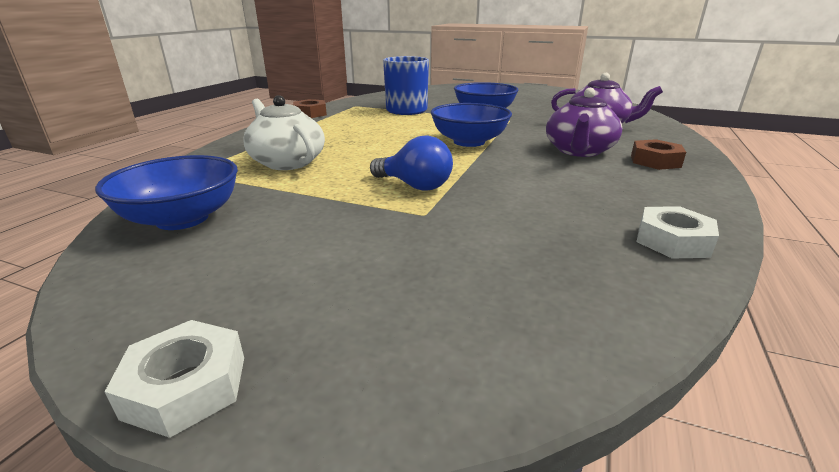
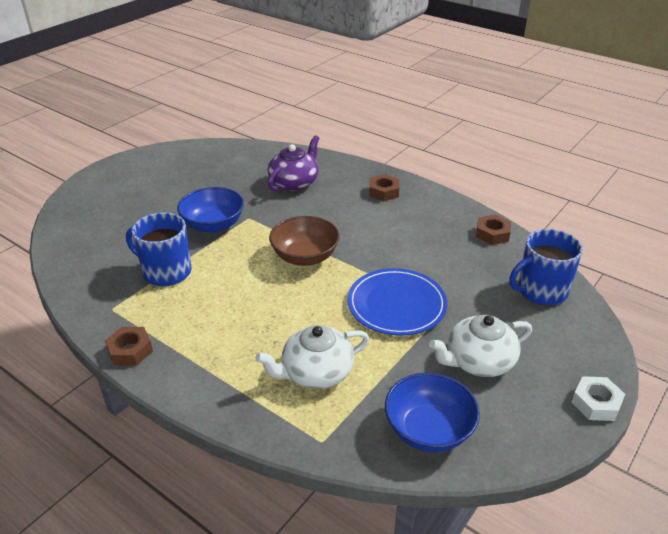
camera: 75 degrees left, 10 degrees up
blue light bulb [370,135,453,191] -> blue plate [347,268,447,336]
blue bowl [431,103,512,147] -> brown bowl [269,216,340,266]
purple teapot [546,88,623,157] -> none
white nut [637,206,719,259] -> brown nut [476,215,511,245]
none -> white teapot [429,315,532,377]
none -> blue mug [510,229,583,305]

